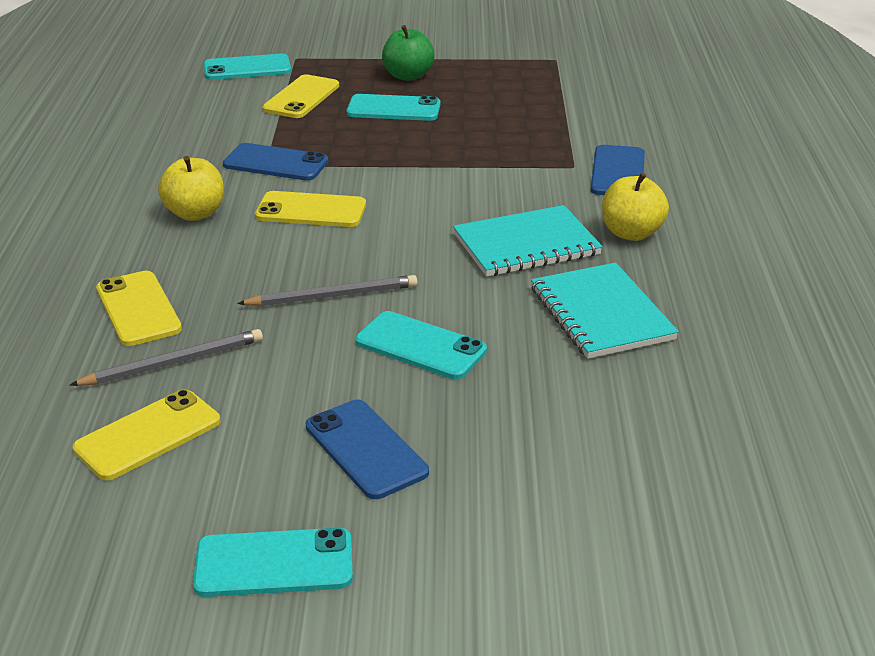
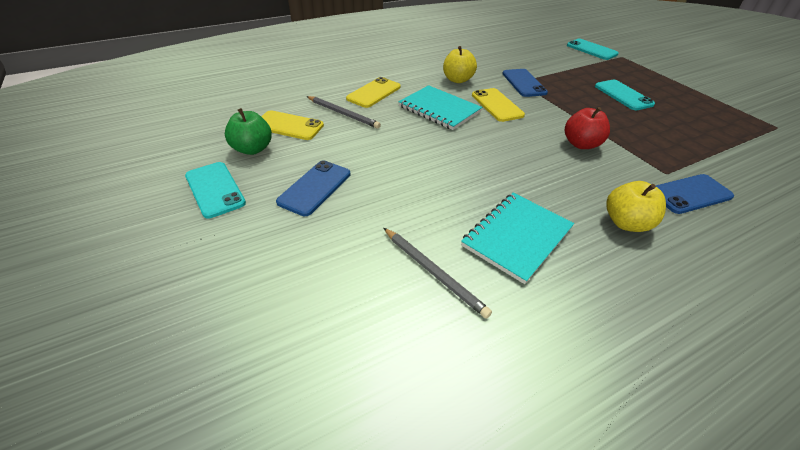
camera: 60 degrees right, 10 degrees up
grey pencil [237,275,418,306] -> grey pencil moved to [384,228,492,319]
yellow phone [262,74,339,118] -> none
turquoise phone [356,311,487,379] -> none
green apple [382,25,435,81] -> green apple moved to [225,108,272,155]
turquoise notebook [453,205,603,277] -> turquoise notebook moved to [398,85,482,130]
none -> red apple [565,107,610,149]

